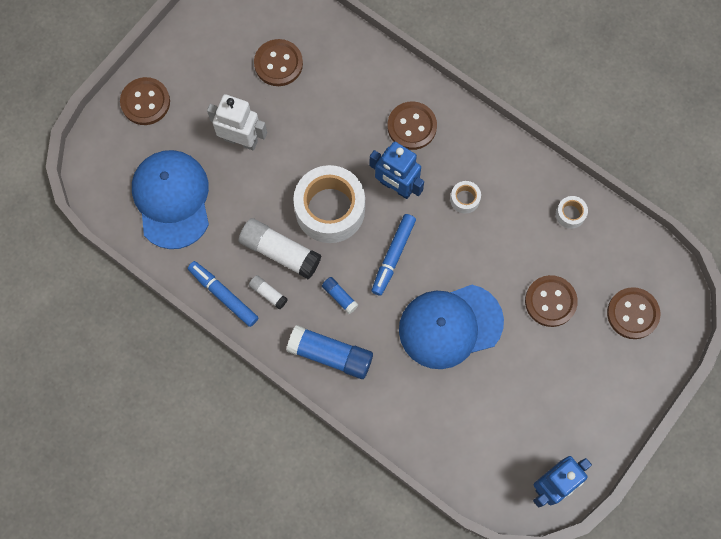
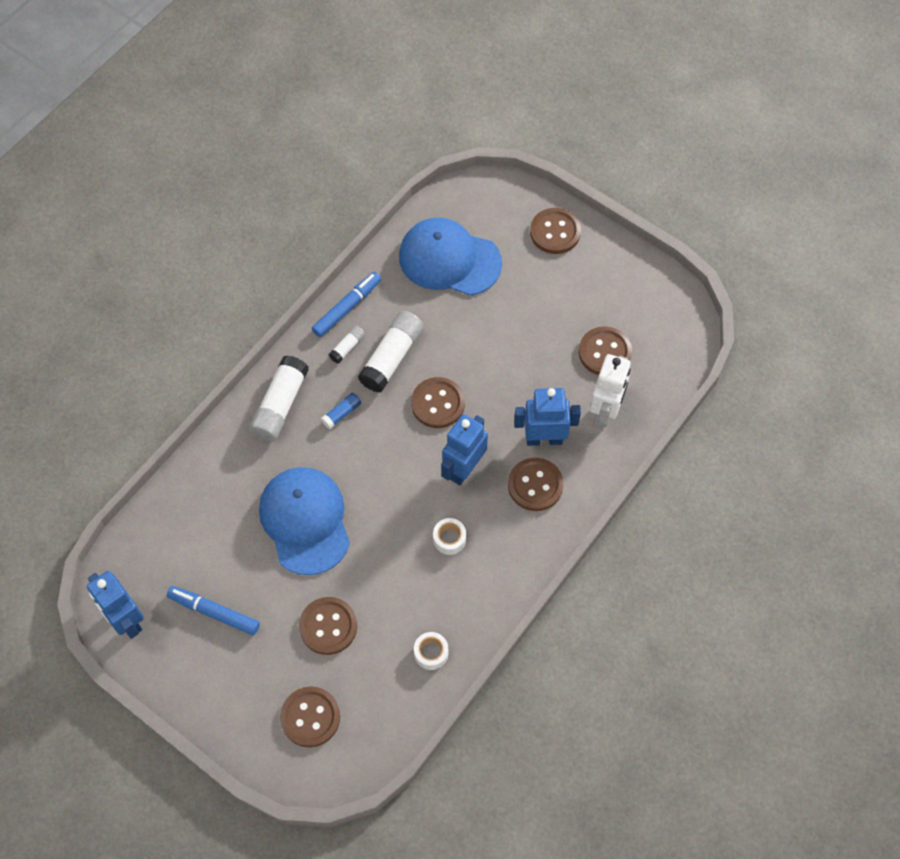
camera: 90 degrees right, 10 degrees down
blue cap [132,150,209,249] -> blue cap turned 150 degrees counterclockwise [399,218,502,296]
white robot [207,94,267,150] -> white robot moved to [590,354,631,427]
blue glue stick [287,325,373,379] -> white glue stick [249,355,309,442]
white tape [293,165,365,243] -> brown button [411,377,465,428]
blue marker [372,214,416,296] -> blue marker moved to [167,586,260,635]
none -> blue robot [514,388,581,446]

